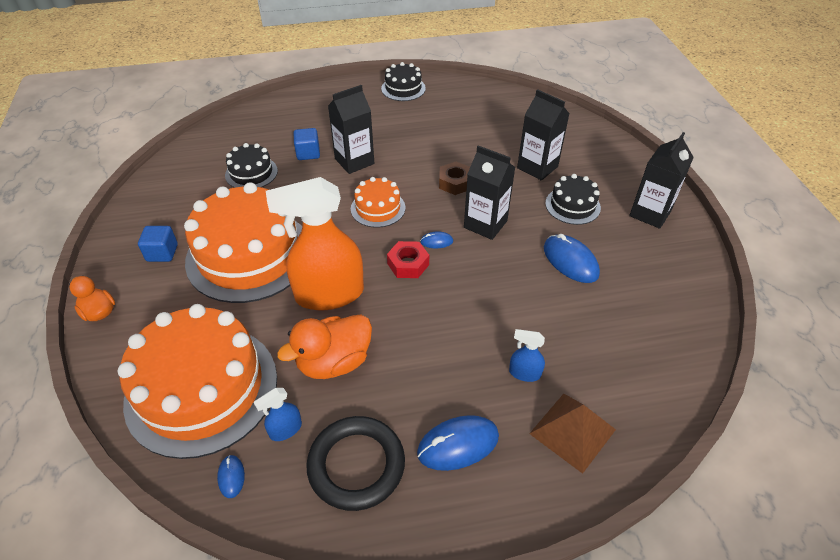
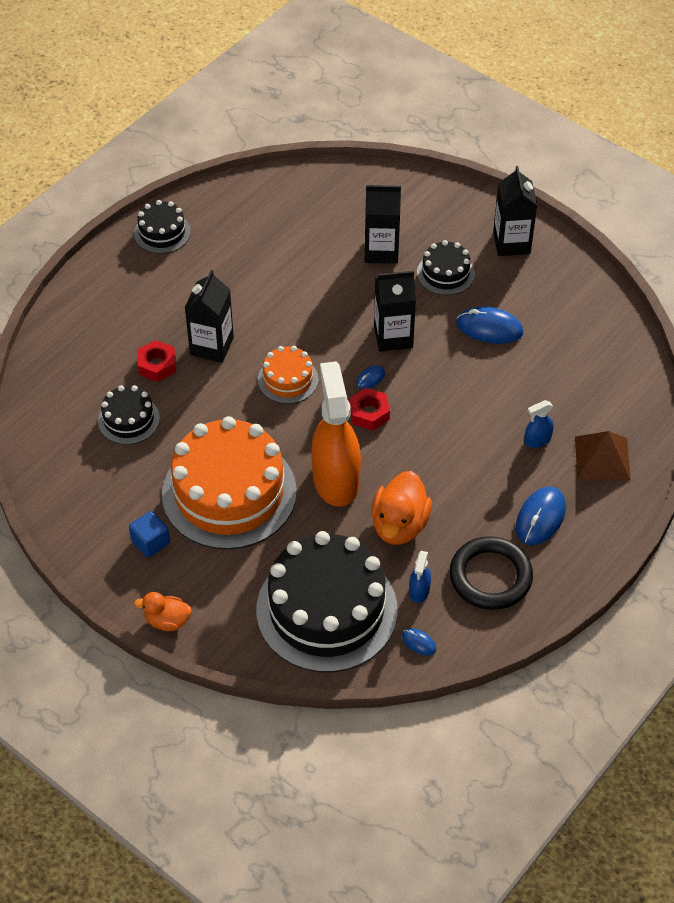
camera: 40 degrees left, 5 degrees up
orange cake [117,304,277,459] -> black cake [256,531,397,673]
orange spray bottle [266,177,364,310] -> orange spray bottle turned 135 degrees clockwise [311,361,361,507]
blue cube [294,128,320,160] -> red nut [137,340,176,382]
brown nut [439,162,470,195] -> none

